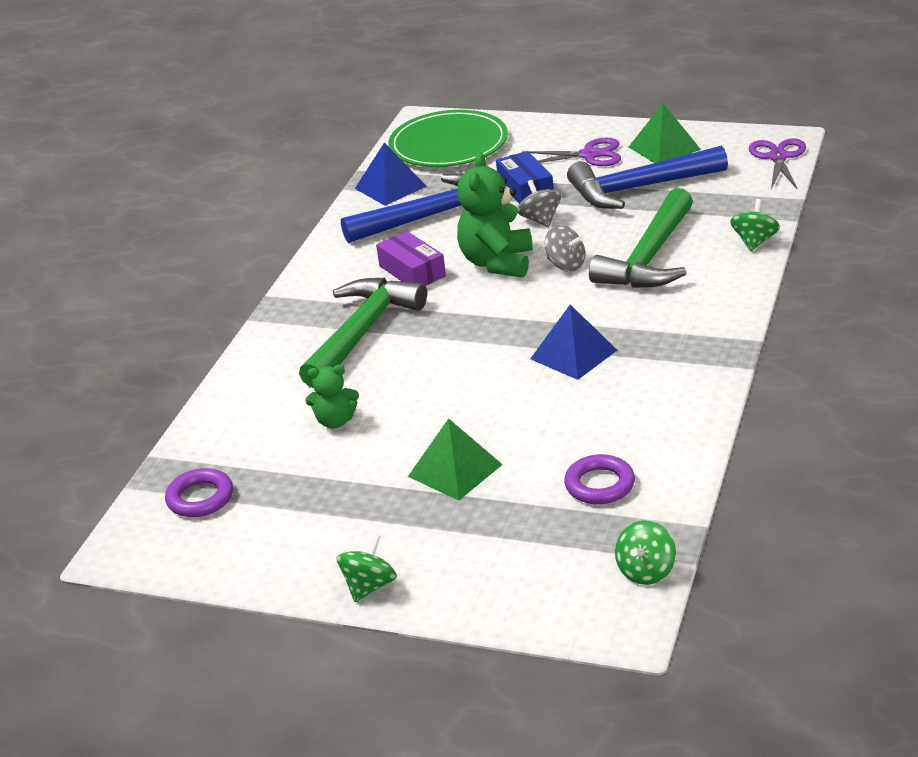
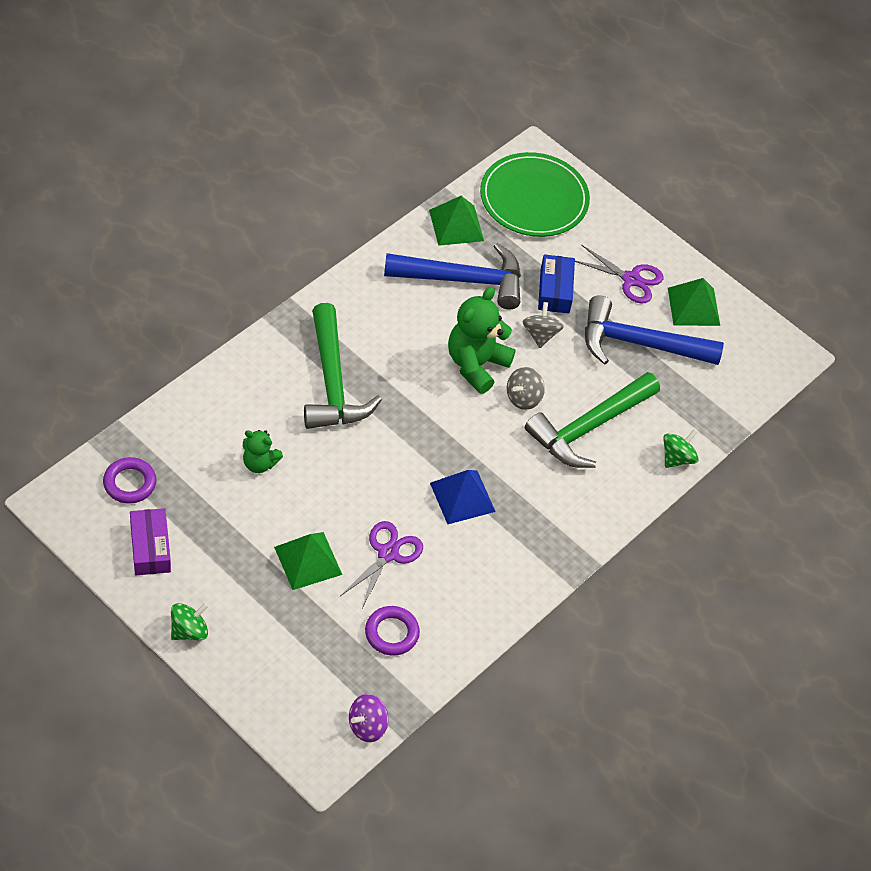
camera: 15 degrees right, 20 degrees up
green hammer [299,278,427,388] -> green hammer turned 120 degrees clockwise [304,303,382,429]
blue pyramid [355,143,427,206] -> green pyramid [429,196,484,246]
purple box [376,231,446,286] -> purple box moved to [130,508,171,575]
grey spinning top [545,225,585,271] -> grey spinning top turned 75 degrees clockwise [507,367,545,410]
green spinning top [615,520,676,585] -> purple spinning top [349,694,389,742]
purple scissors [749,138,806,190] -> purple scissors moved to [340,521,423,608]

